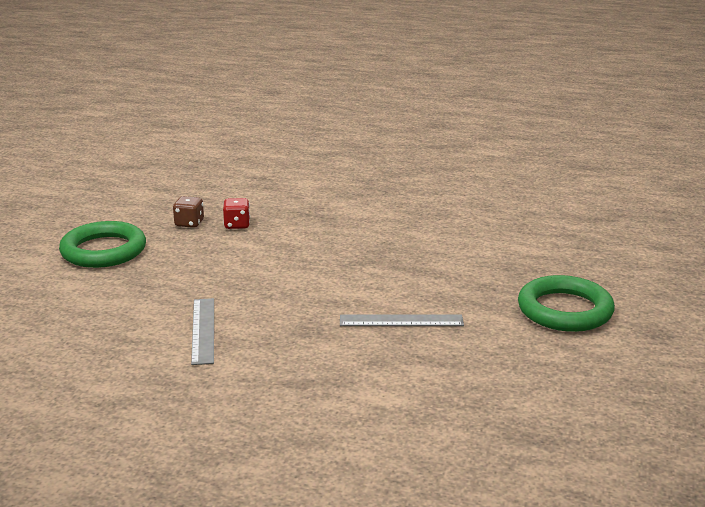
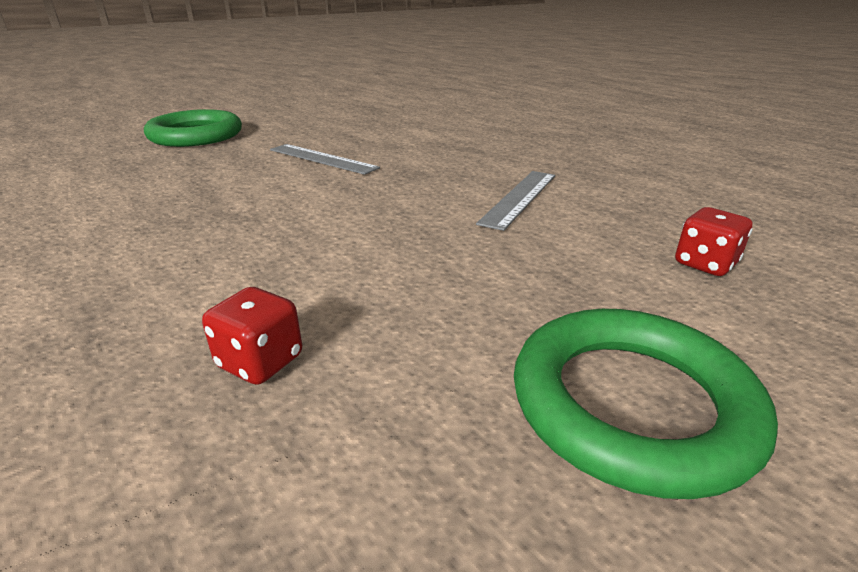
camera: 145 degrees left, 5 degrees up
brown dice [173,196,204,228] -> none
none -> red dice [675,207,753,276]

